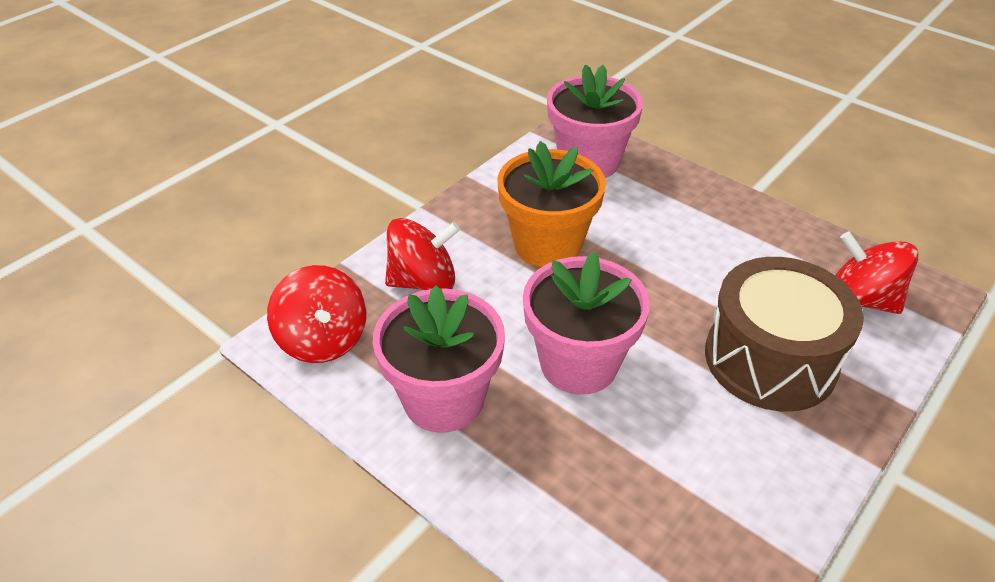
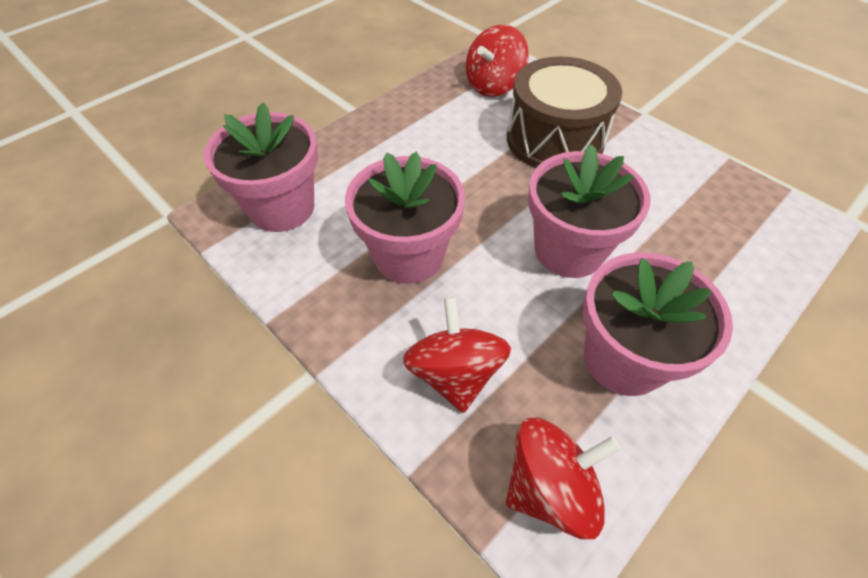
camera: 85 degrees left, 10 degrees up
orange flower pot [497,141,606,267] -> pink flower pot [345,152,465,284]

